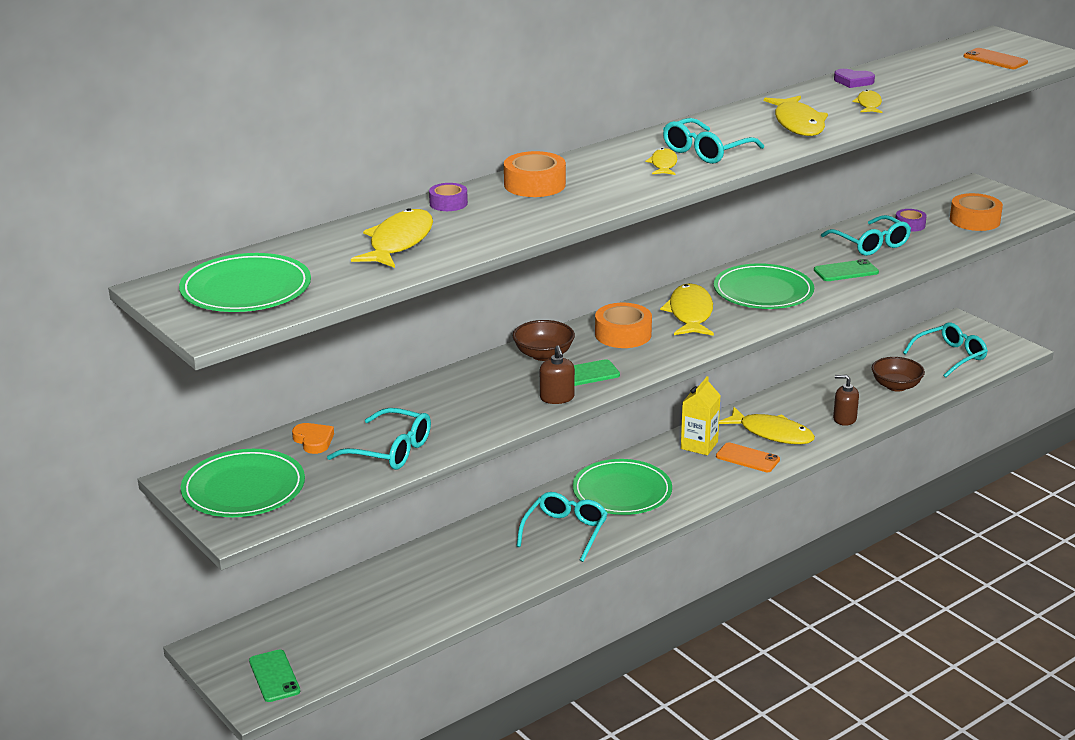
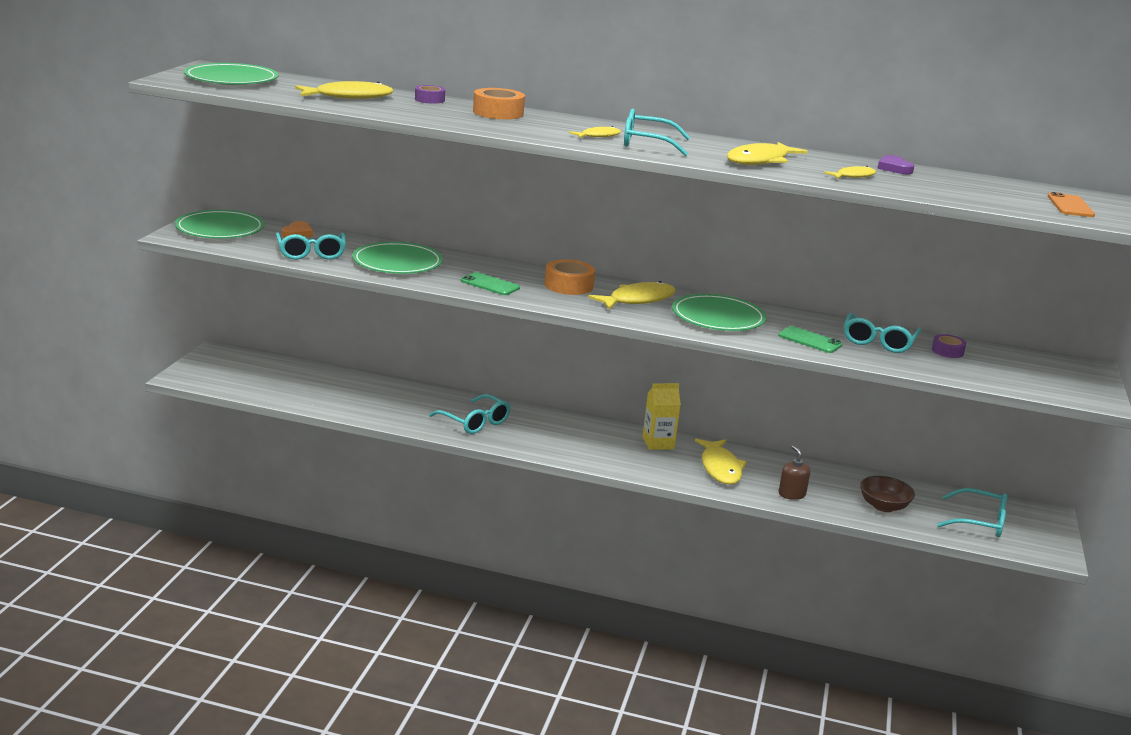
camera: 50 degrees right, 5 degrees down
green phone [249,649,301,702] -> none
brown bowl [513,320,575,361] -> none
turquoise glasses [516,492,608,562] -> turquoise glasses turned 60 degrees clockwise [429,394,511,434]
brown soap dispenser [540,345,575,404] -> none
green plate [573,459,672,515] -> green plate moved to [352,242,443,274]
orange phone [716,442,780,472] -> none
orange tape [950,193,1003,231] -> none

